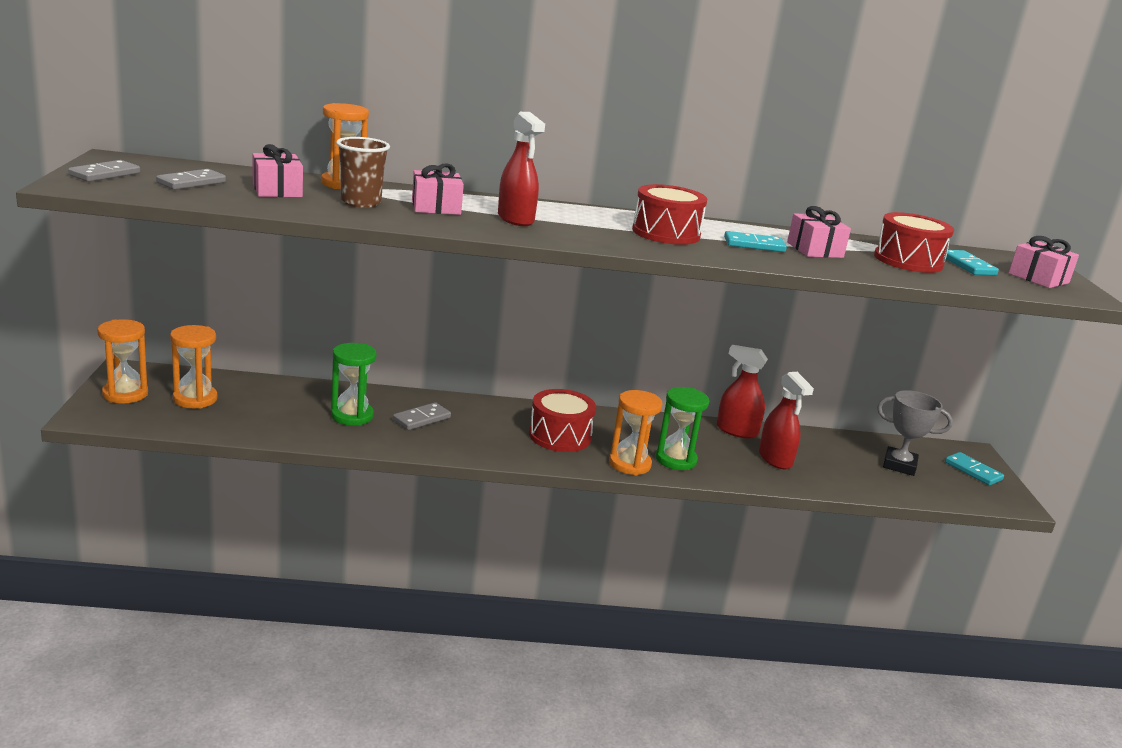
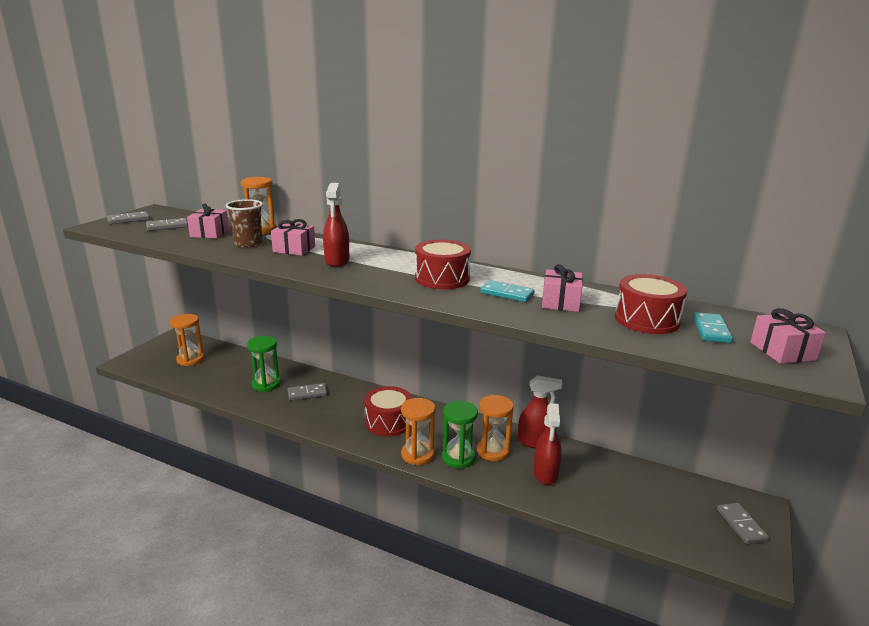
camera: 30 degrees right, 0 degrees up
orange hourglass [97,319,148,403] -> orange hourglass moved to [477,395,514,461]
red spray bottle [717,345,768,438] -> red spray bottle turned 135 degrees clockwise [518,375,562,448]
grey trophy [877,390,953,476] -> none
turquoise domino [945,452,1004,486] -> grey domino [717,503,769,544]

